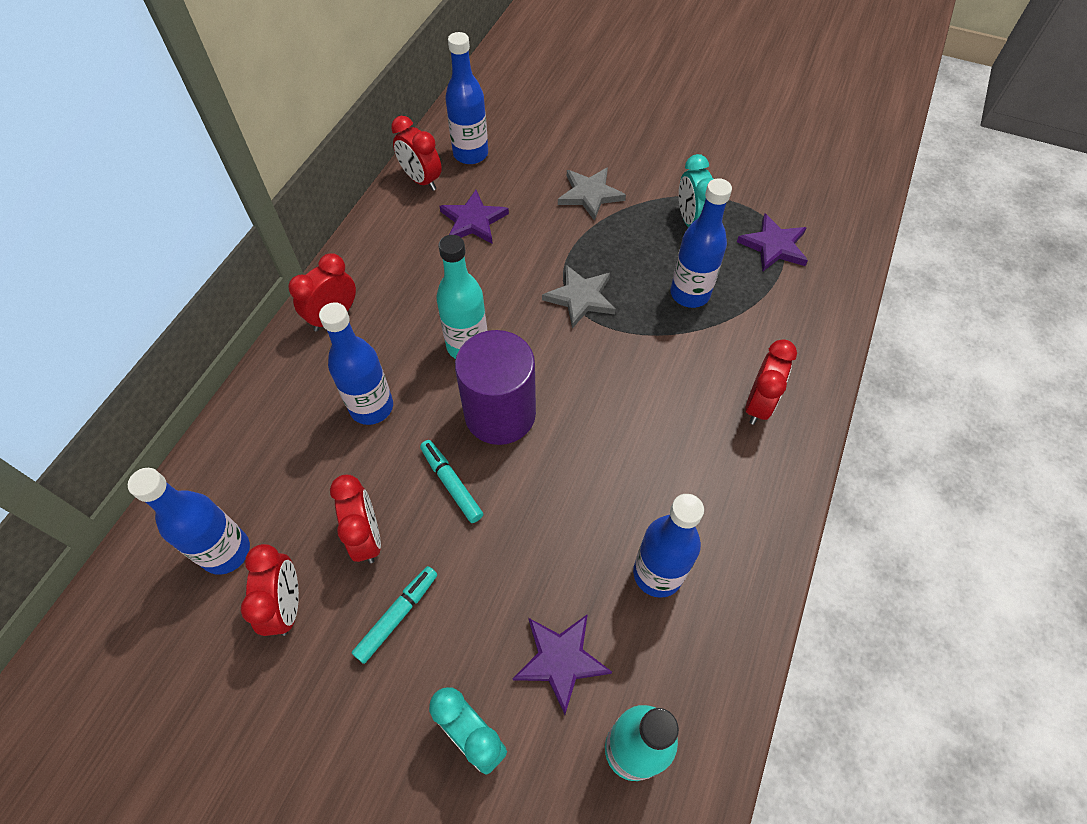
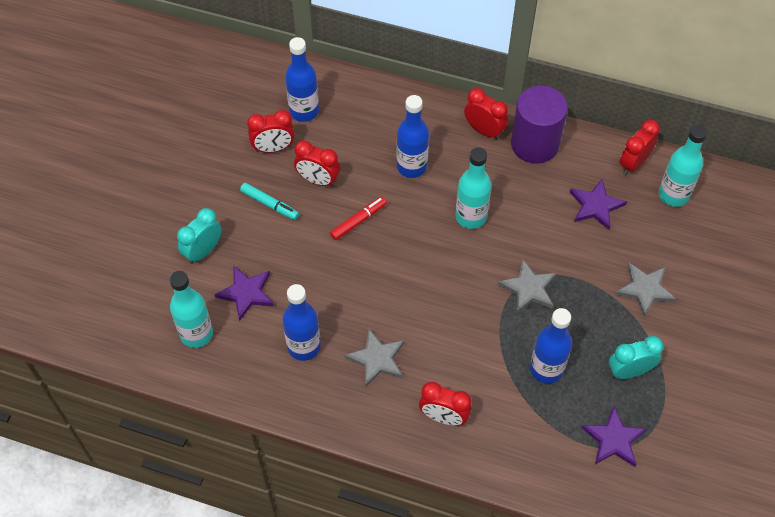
camera: 85 degrees right, 0 degrees up
red clock [330,475,381,563] -> red clock turned 45 degrees clockwise [294,140,340,187]
turquoise marker [420,440,483,523] -> red marker [330,197,387,240]
blue bottle [445,32,488,164] -> turquoise bottle [659,125,707,207]
purple cylinder [455,330,536,445] -> purple cylinder moved to [511,85,568,164]
none -> grey star [344,329,404,387]

